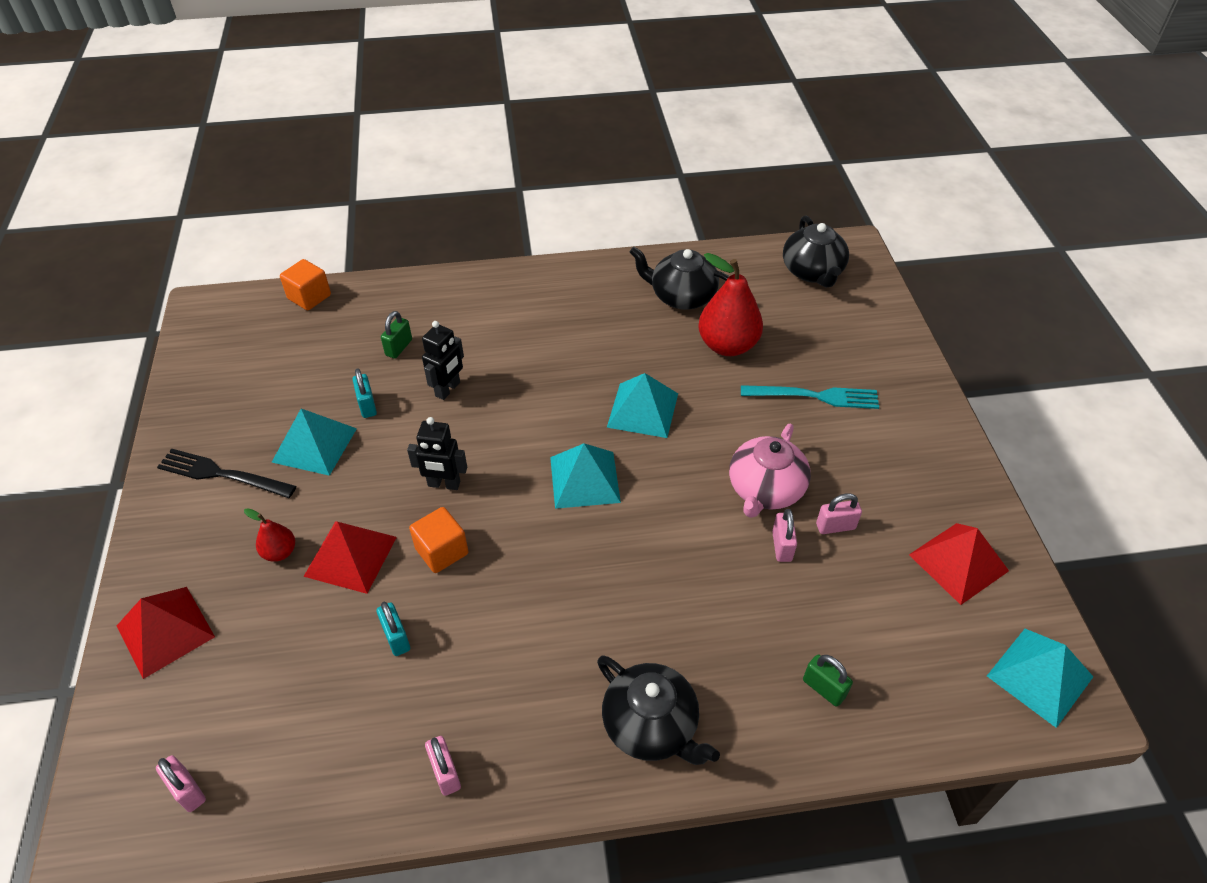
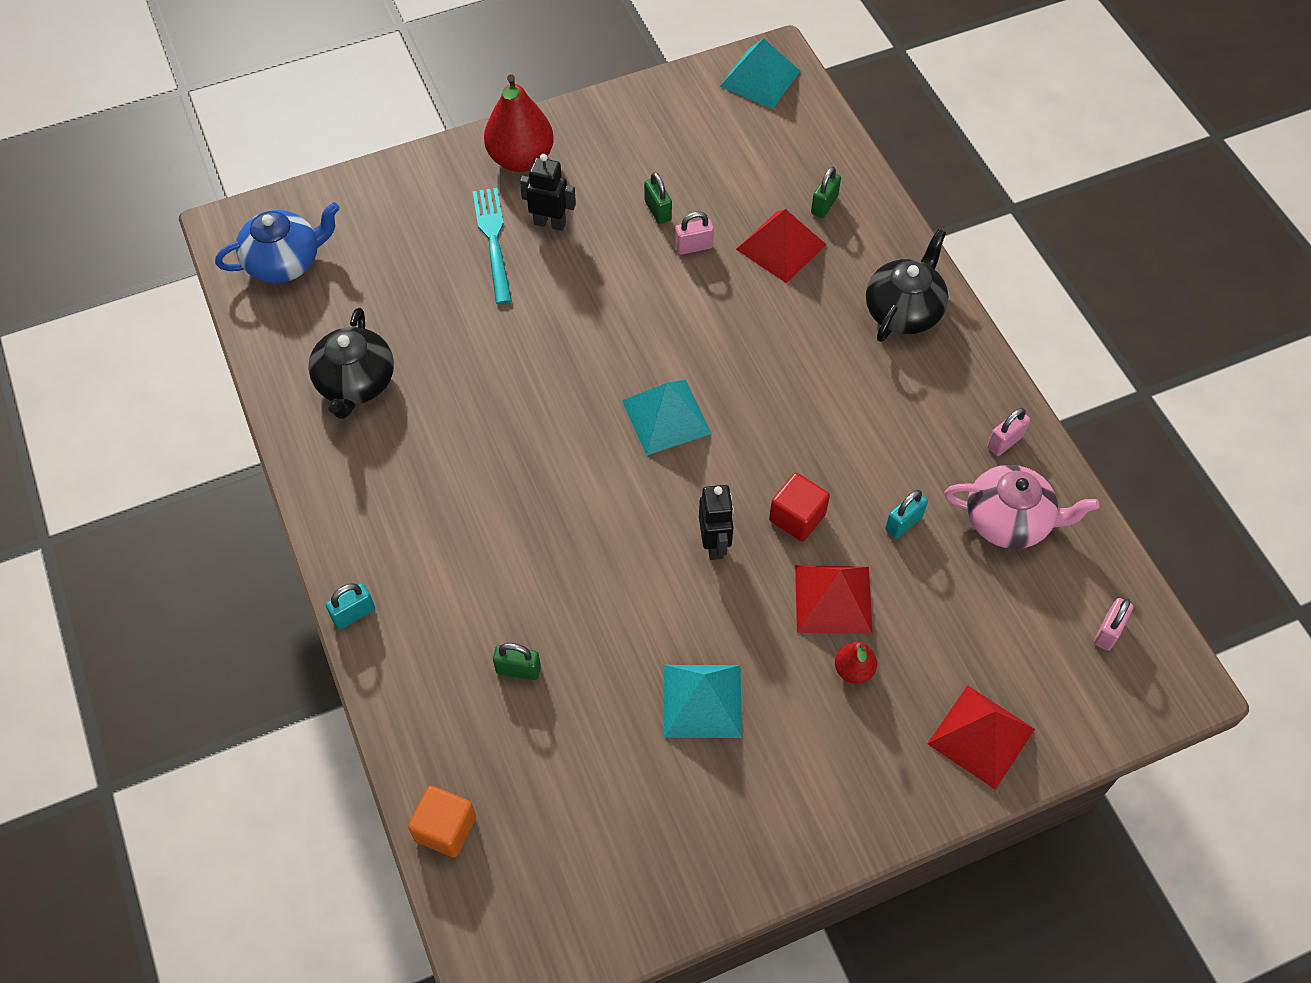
camera: 105 degrees left, 10 degrees up
black fork [157,449,296,498] -> none
turquoise padlock [353,369,377,418] -> turquoise padlock moved to [326,583,375,629]
orange cube [409,507,468,573] -> red cube [769,473,830,541]
black robot [422,321,464,400] -> black robot moved to [520,154,576,231]
turquoise pyramid [607,373,678,438] -> none
red pear [698,253,763,356] -> red pear moved to [484,74,554,172]
pink teapot [729,424,811,518] -> pink teapot moved to [944,465,1099,549]
black teapot [783,215,849,287] -> blue teapot [215,202,340,283]
pink padlock [816,493,862,534] -> green padlock [644,172,672,224]
red pyramid [909,523,1009,605] -> red pyramid moved to [736,209,827,283]

